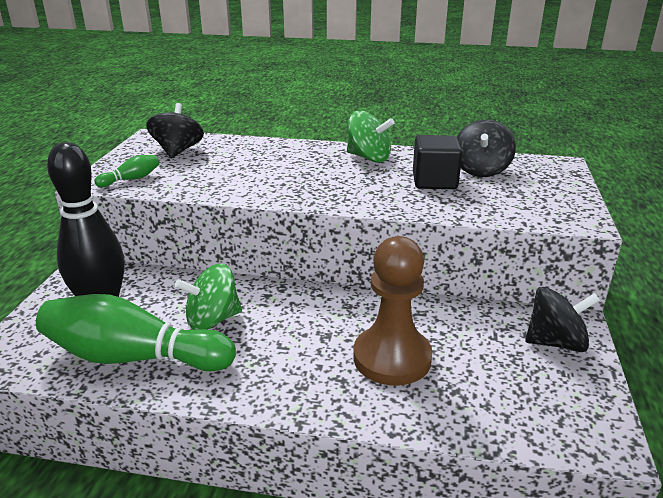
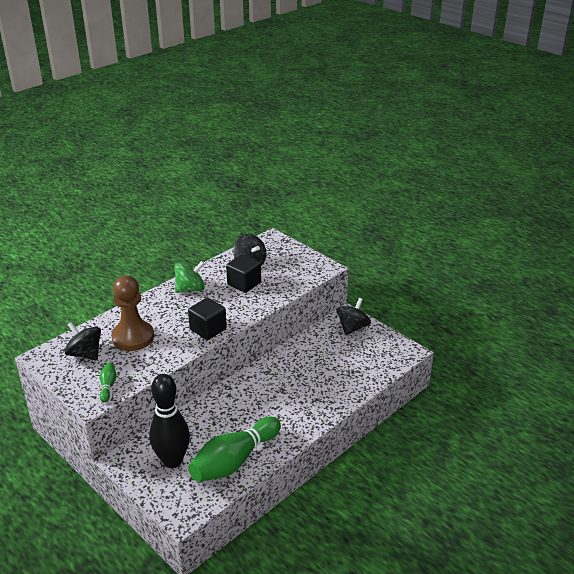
camera: 55 degrees left, 5 degrees up
green spinning top [175,264,242,330] -> none
brown pawn [353,236,432,386] -> brown pawn moved to [111,276,154,351]
none -> black cube [188,298,227,340]

